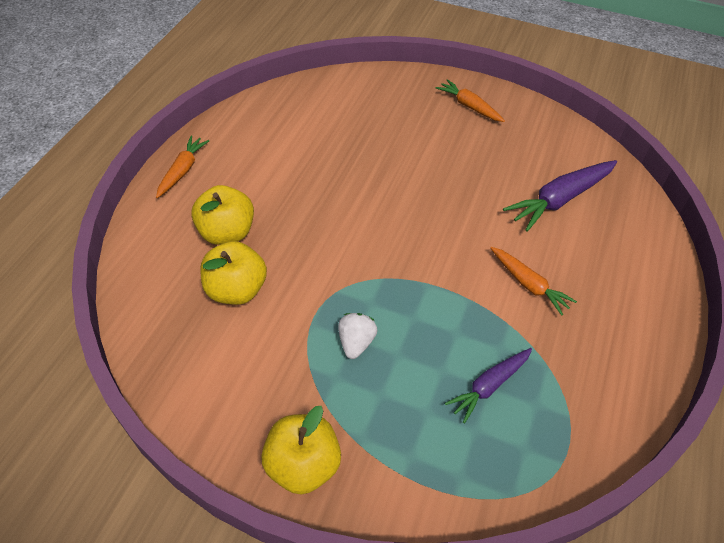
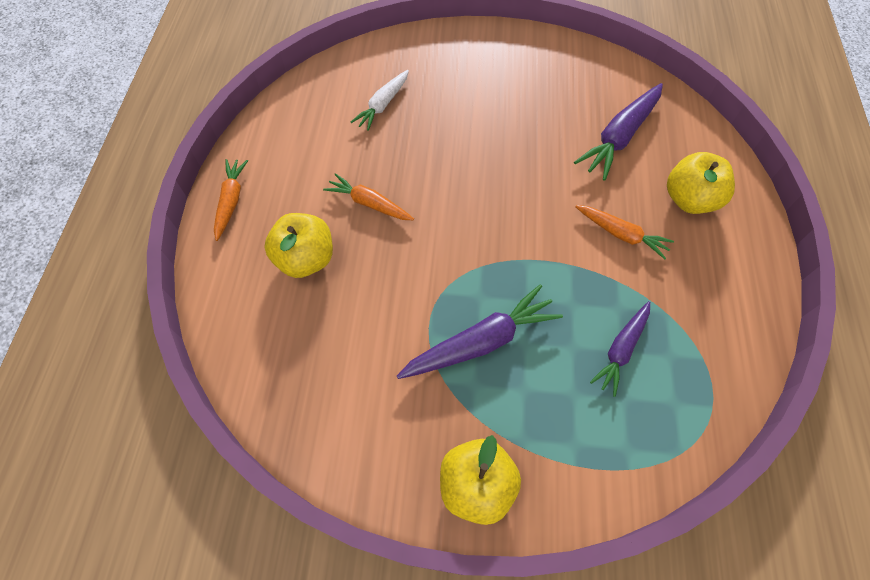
camera: 15 degrees left, 10 degrees up
yellow apple [200,241,267,305] -> yellow apple moved to [667,152,735,214]
white strawberry [338,313,378,359] -> purple carrot [397,284,563,379]
orange carrot [436,79,505,122] -> orange carrot moved to [323,173,414,220]
none -> white carrot [351,70,409,131]

